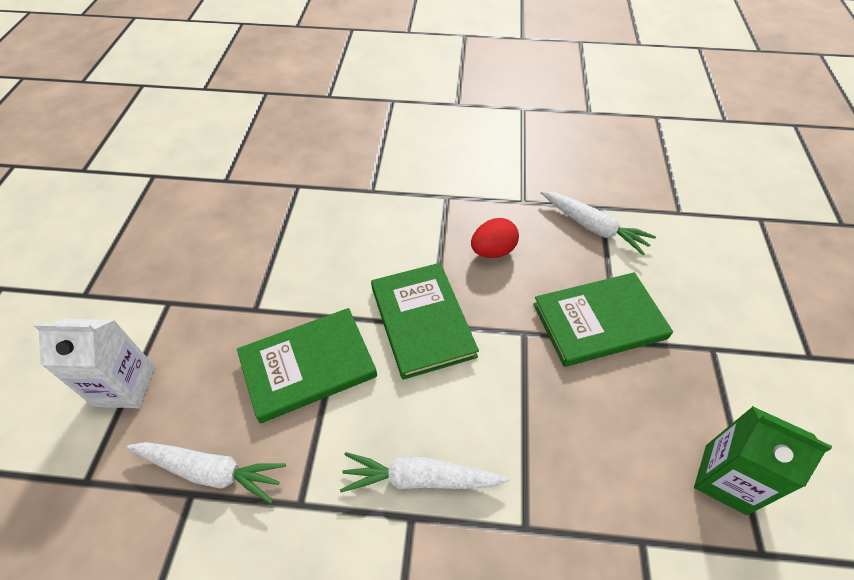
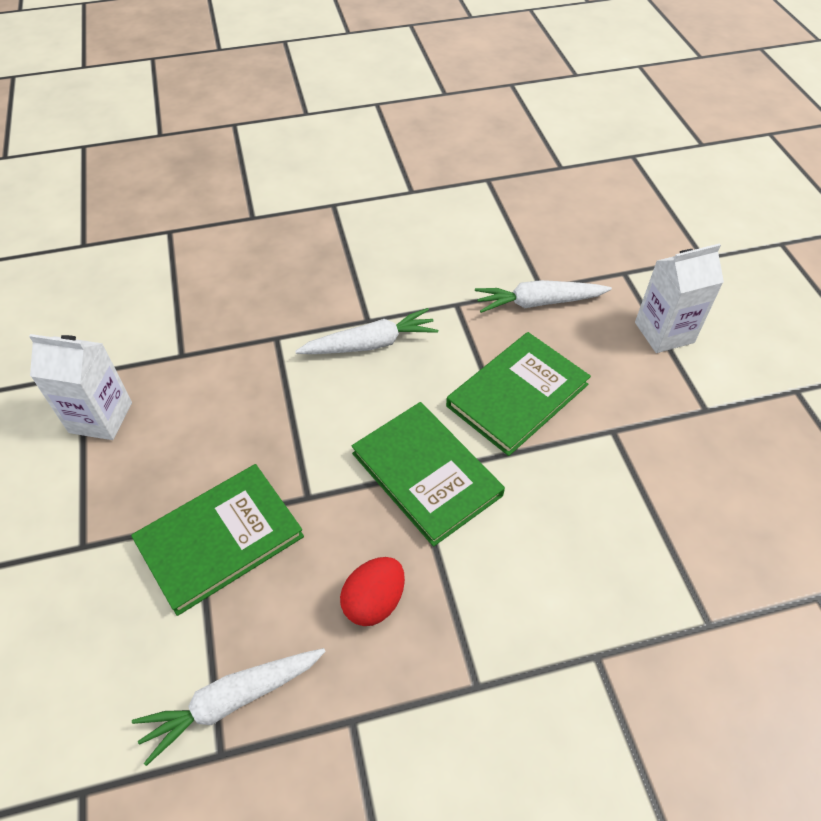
camera: 160 degrees right, 0 degrees up
white carrot [541,191,656,255] -> white carrot turned 45 degrees counterclockwise [132,648,326,766]
green carton [694,406,832,515] -> white carton [29,334,132,440]

